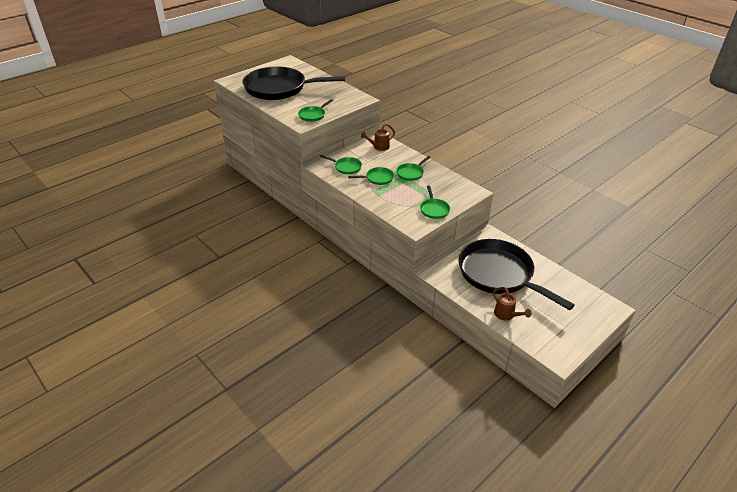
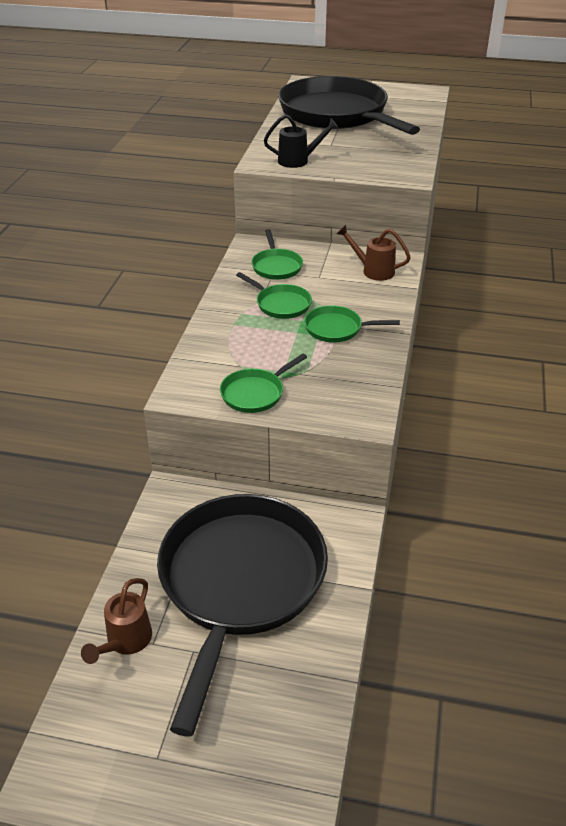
camera: 55 degrees right, 0 degrees up
green pan [298,99,333,122] -> black watering can [264,114,339,168]

